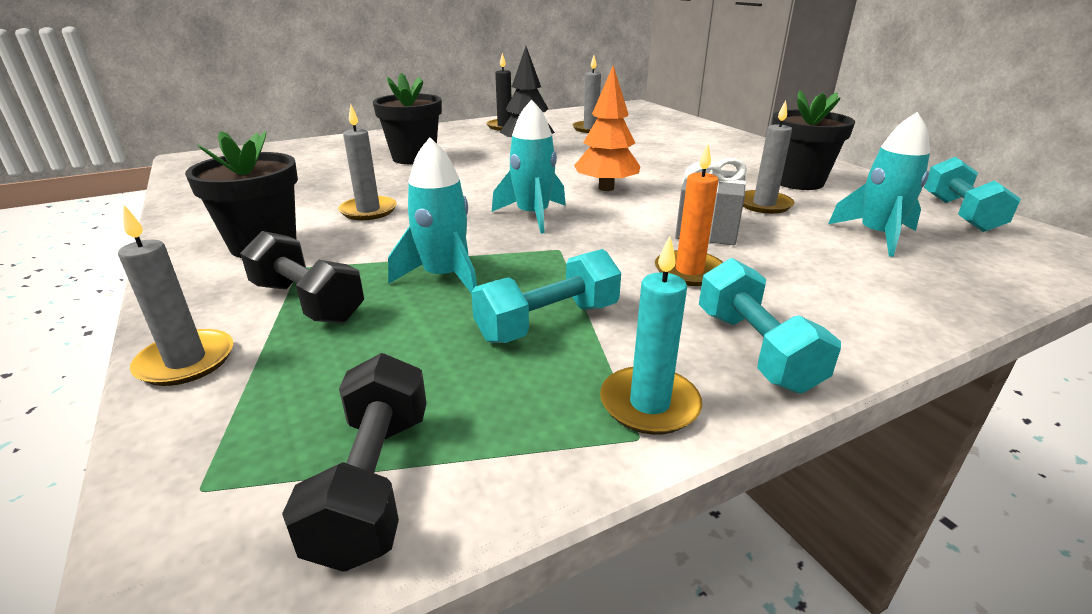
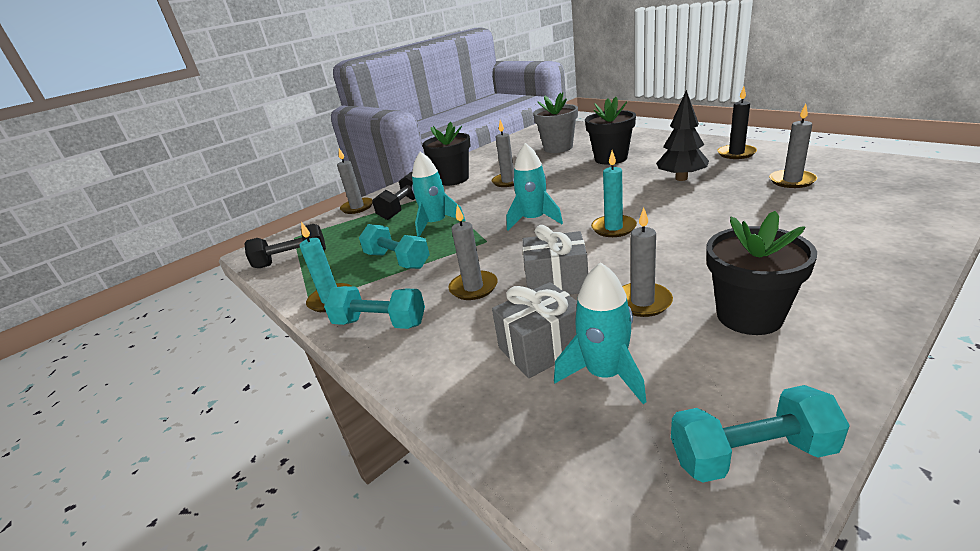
camera: 80 degrees right, 0 degrees up
orange tree [574,65,640,191] -> turquoise candle [591,150,637,237]
orange candle [655,144,723,286] -> grey candle [449,205,498,300]
turquoise dumbbell [699,258,841,394] -> turquoise dumbbell turned 45 degrees clockwise [324,286,425,329]
none -> grey gift [492,282,577,378]
none -> grey flower pot [533,93,578,153]

